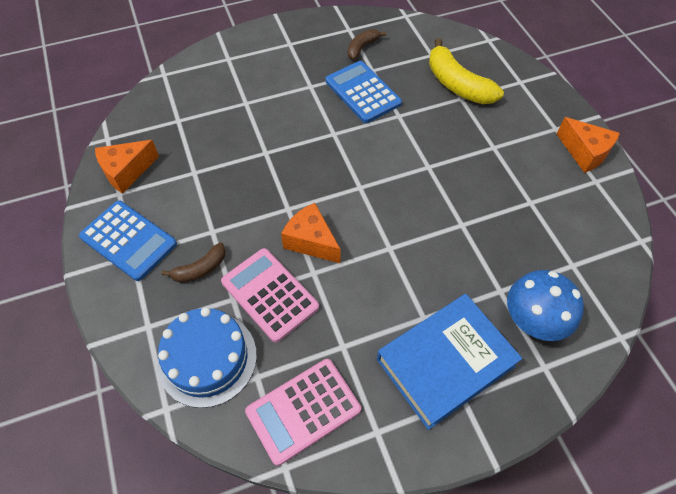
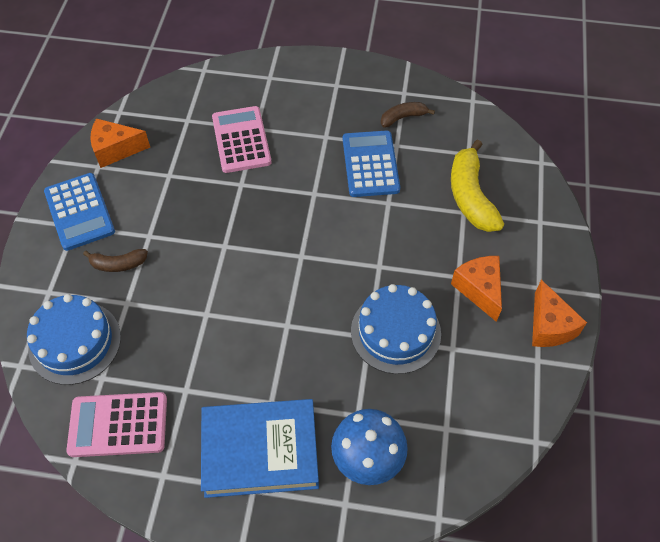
camera: 30 degrees right, 0 degrees up
pink calculator [221,248,319,343] -> pink calculator moved to [212,106,272,173]
orange cheese [281,203,341,263] -> orange cheese moved to [451,256,502,322]
none -> blue cake [351,284,441,374]

